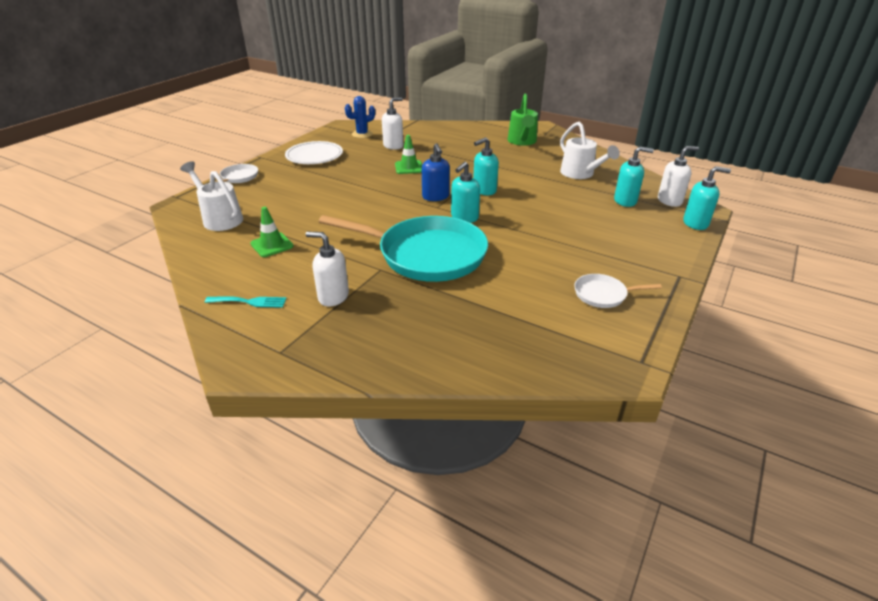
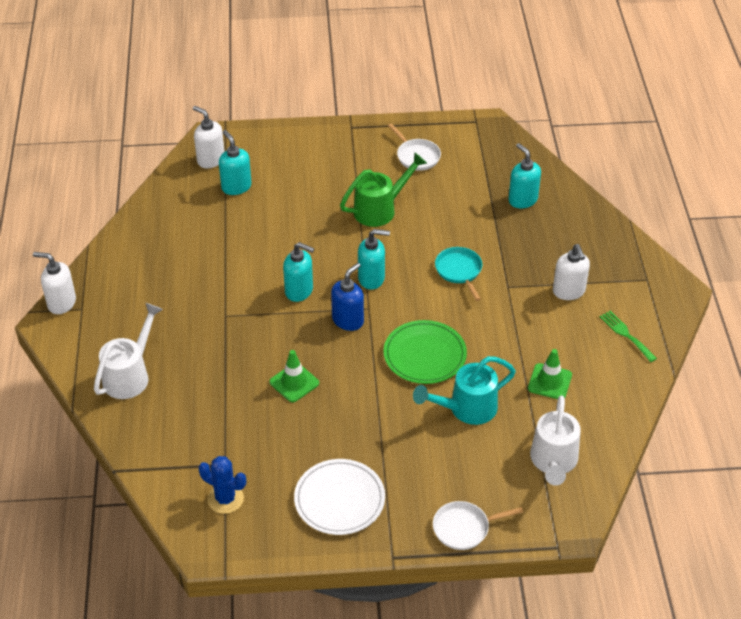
camera: 125 degrees left, 10 degrees up
turquoise fork [205,296,287,308] -> green fork [600,311,657,362]
turquoise pan [319,215,488,282] -> turquoise pan [435,247,482,301], size x0.44
white soap dispenser [382,97,403,150] -> white soap dispenser moved to [33,252,76,314]
green watering can [507,94,538,146] -> green watering can moved to [340,152,427,227]
white watering can [560,122,620,179] -> white watering can moved to [94,303,163,399]
turquoise soap dispenser [683,166,731,230] -> turquoise soap dispenser moved to [508,143,541,209]
none -> green plate [383,320,467,384]
none -> turquoise watering can [413,356,516,425]

